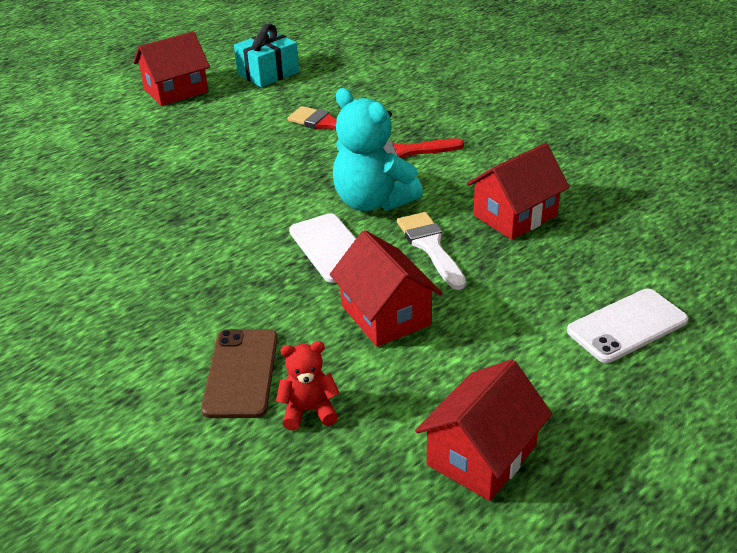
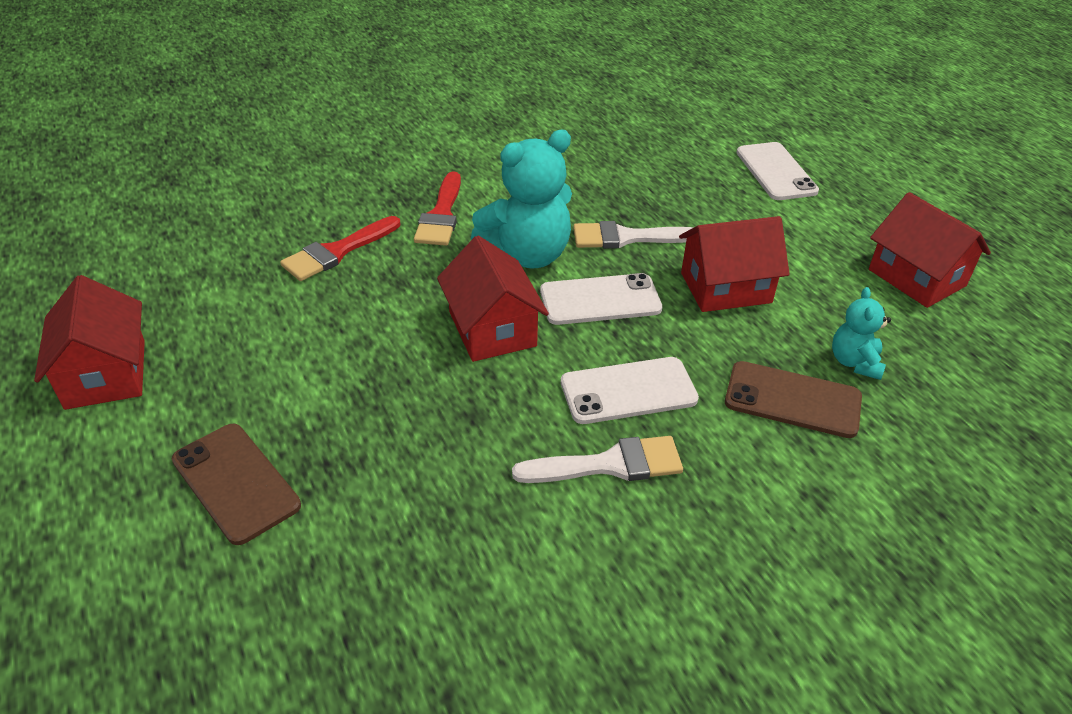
camera: 75 degrees left, 5 degrees up
turquoise gift [234,24,299,87] -> none
red teddy bear [276,341,339,430] -> turquoise teddy bear [832,287,891,380]
red house [467,143,570,240] -> red house moved to [437,236,549,362]
none -> brown phone [172,424,301,545]
none -> white brush [512,436,683,483]
none -> white phone [561,357,699,424]

